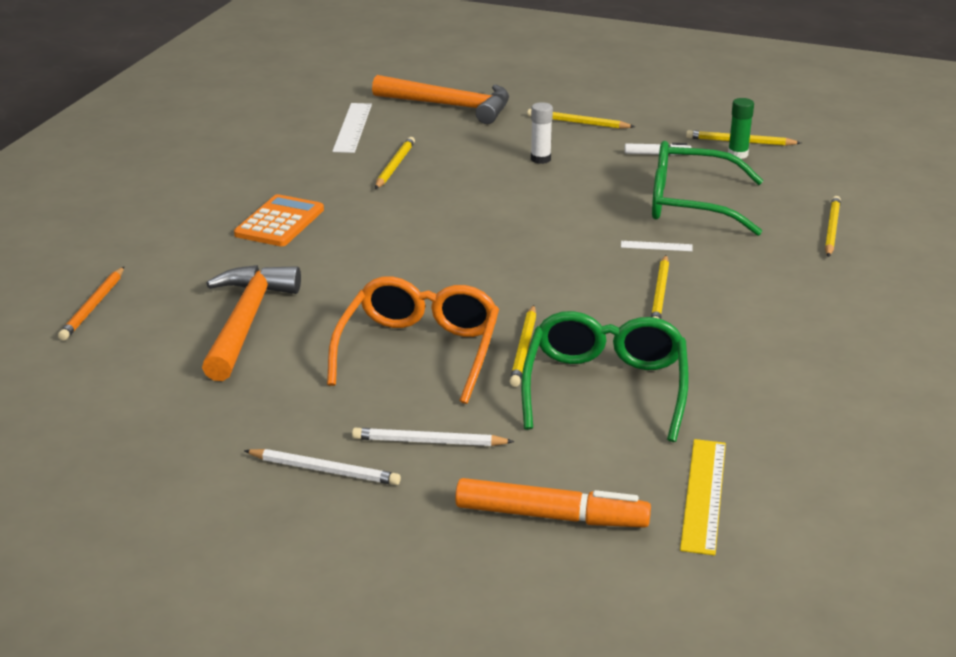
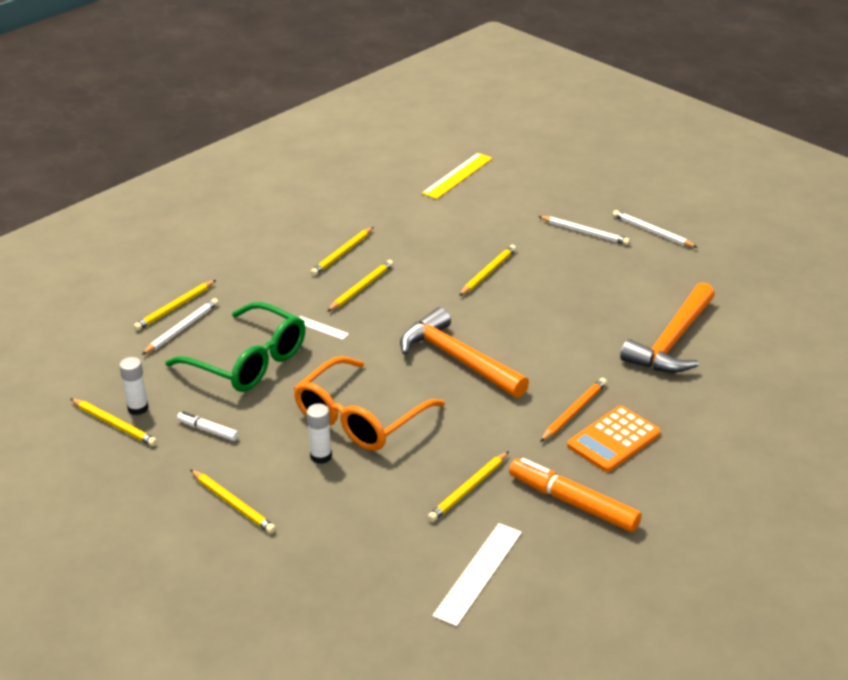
camera: 155 degrees left, 5 degrees up
orange pencil [58,267,124,340] -> orange pencil moved to [540,378,607,442]
orange glasses [327,276,499,404] -> orange glasses moved to [294,356,445,451]
orange hammer [372,75,509,124] -> orange hammer moved to [400,307,529,398]
orange marker [455,478,651,528] -> orange marker moved to [509,458,641,532]
green glasses [521,311,689,442] -> none
green glue stick [728,98,754,159] -> white glue stick [119,357,149,415]
none -> white pencil [142,298,219,355]
none -> yellow pencil [310,227,373,276]

